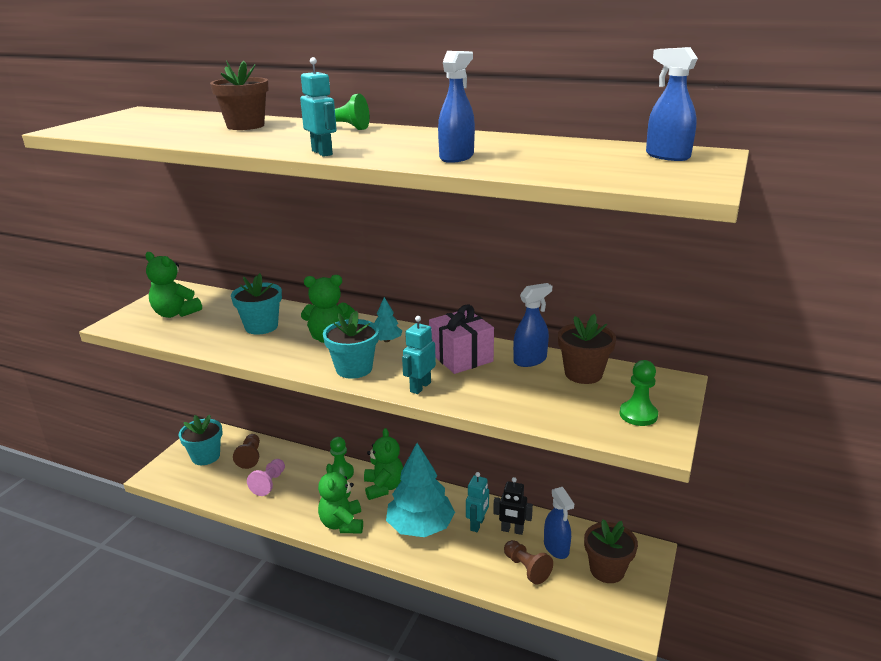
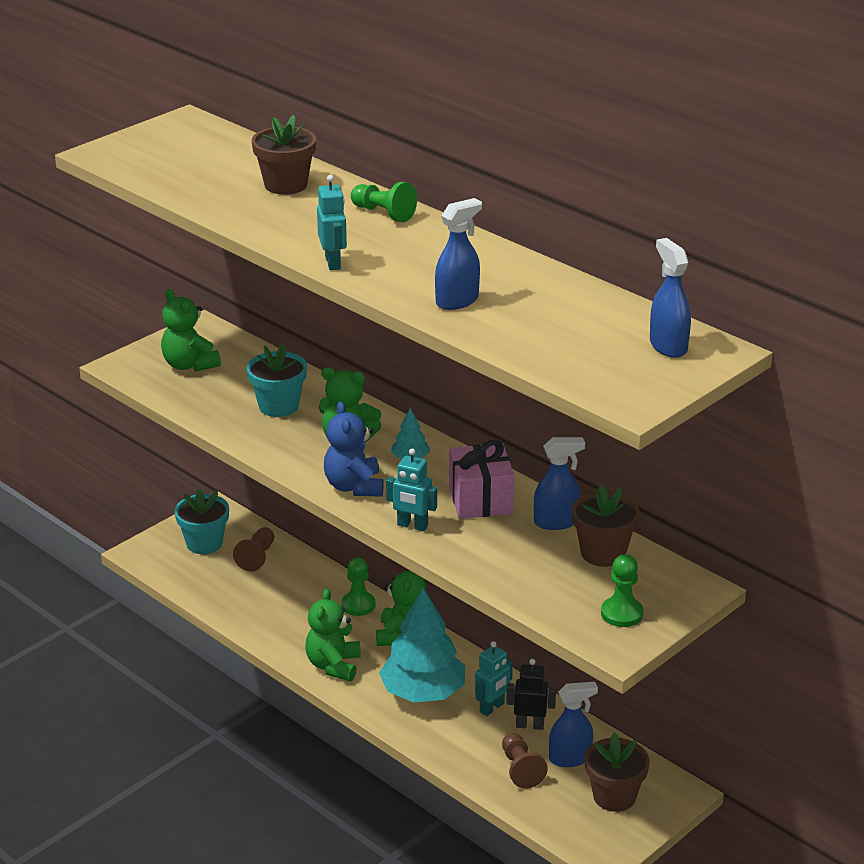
camera: 20 degrees right, 5 degrees up
pink pawn [247,459,285,496] -> none
turquoise flower pot [323,310,379,379] -> blue teddy bear [324,402,384,497]
turquoise robot [402,316,436,394] -> turquoise robot turned 120 degrees counterclockwise [386,449,437,531]
black robot [493,477,533,535] -> black robot turned 150 degrees clockwise [506,659,556,730]
blue spray bottle [544,487,574,559] -> blue spray bottle turned 105 degrees counterclockwise [549,682,598,767]

